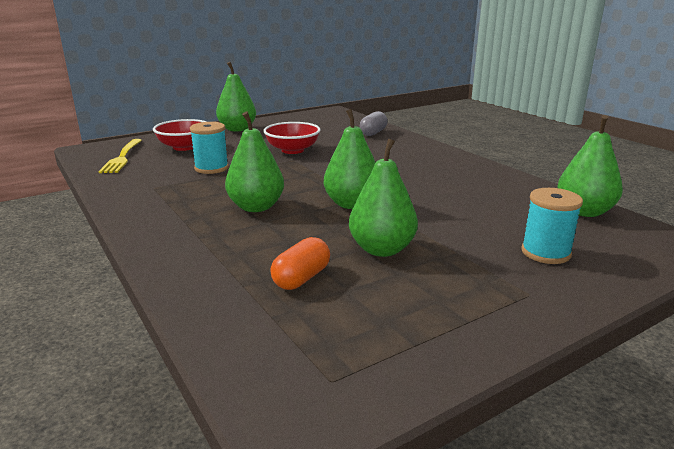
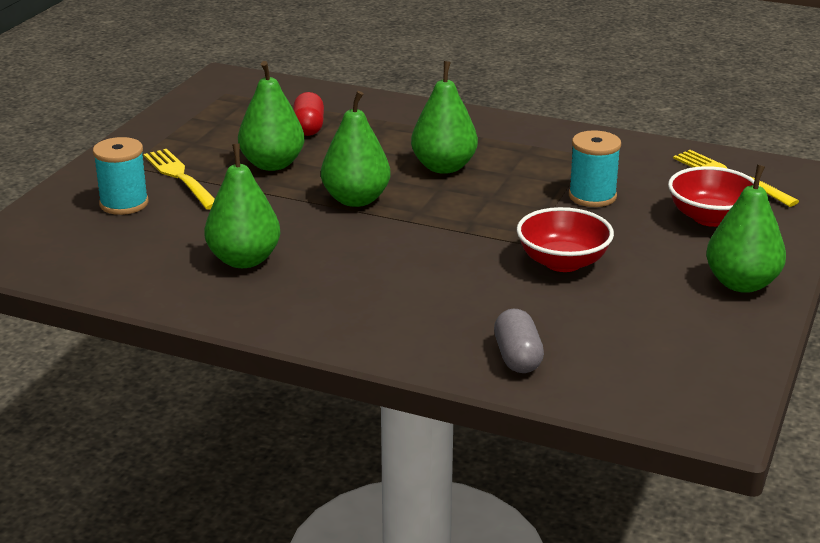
camera: 145 degrees right, 5 degrees up
orange capsule [270,237,330,290] -> red capsule [293,92,324,136]
green pear [557,115,623,217] -> green pear moved to [204,144,280,268]
none -> yellow fork [144,149,215,209]

